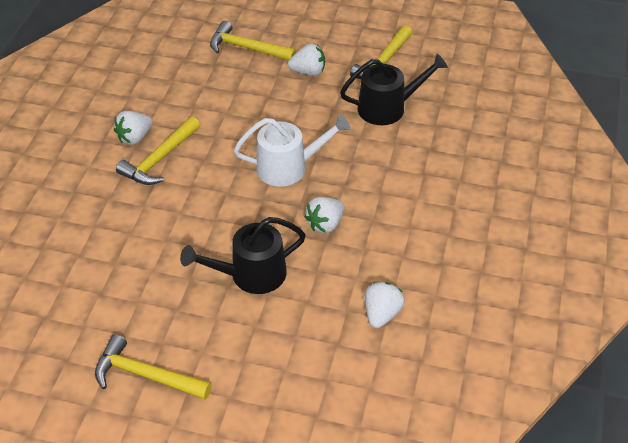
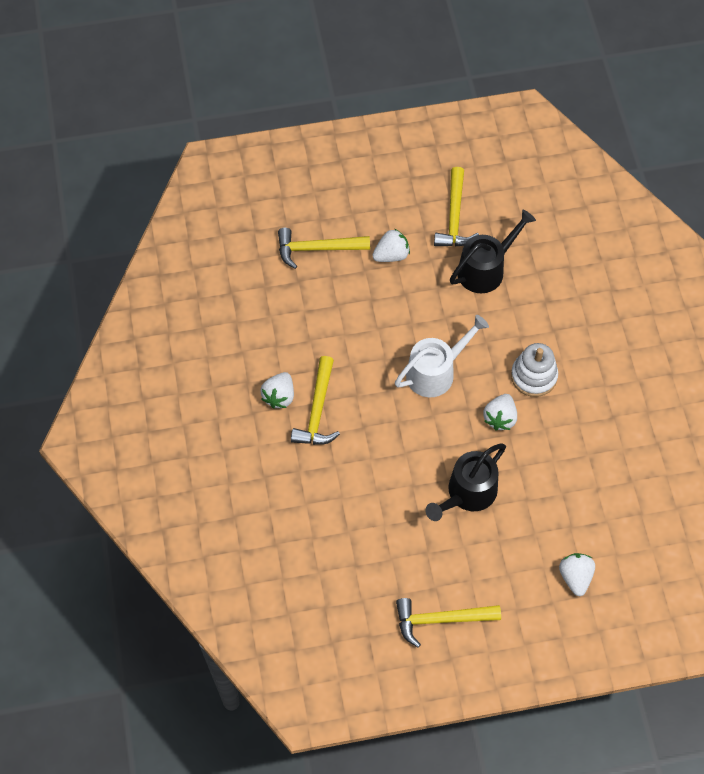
camera: 25 degrees left, 15 degrees up
white strawberry [365,282,405,328] -> white strawberry moved to [559,553,595,596]
none -> white stacking toy [511,343,558,397]

